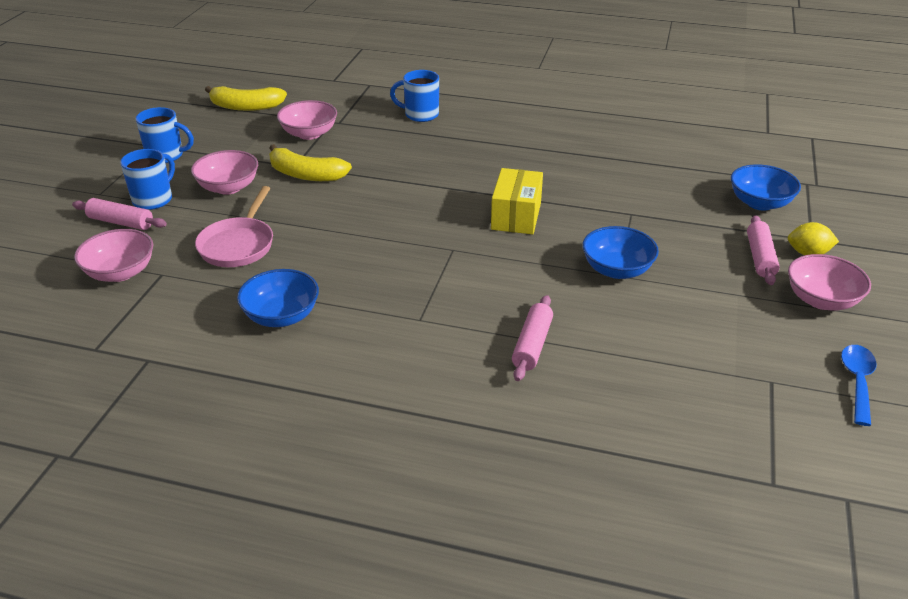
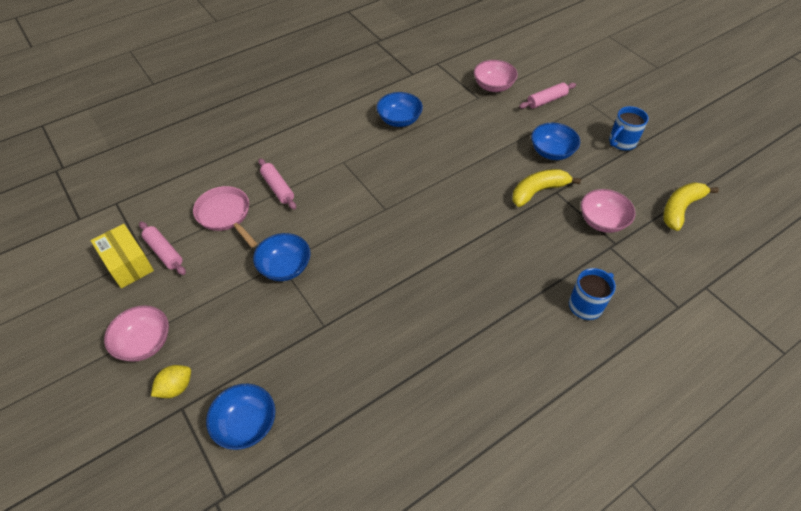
camera: 130 degrees right, 15 degrees up
blue mug [120,149,175,210] -> none
pink bowl [191,150,258,195] -> blue bowl [531,123,580,160]
pink pan [195,186,273,267] -> pink pan moved to [193,186,257,247]
yellow box [491,168,543,234] -> yellow box moved to [90,224,154,288]
pink rolling pin [747,215,780,285] -> pink rolling pin moved to [139,222,186,275]
blue spoon [841,345,877,426] -> none

